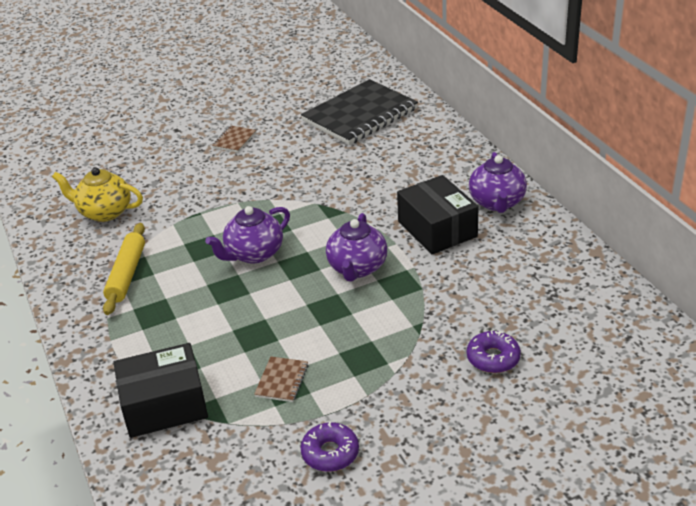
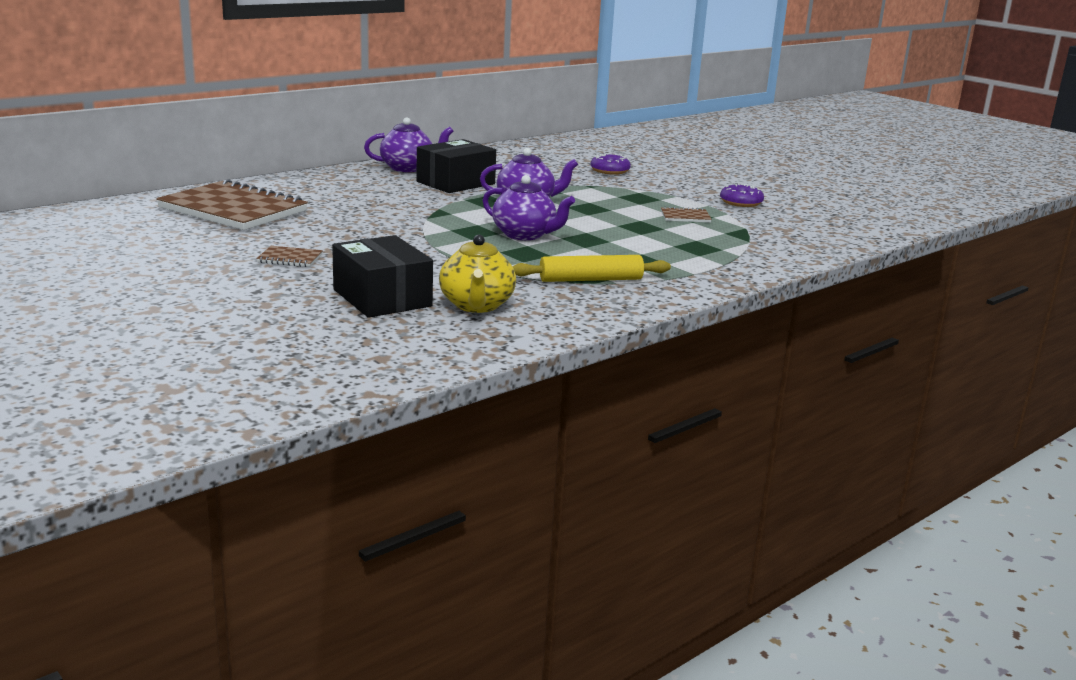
camera: 110 degrees left, 15 degrees down
black box [113,343,208,438] -> black box moved to [332,235,433,318]
black notebook [301,79,418,145] -> brown notebook [156,179,308,230]

